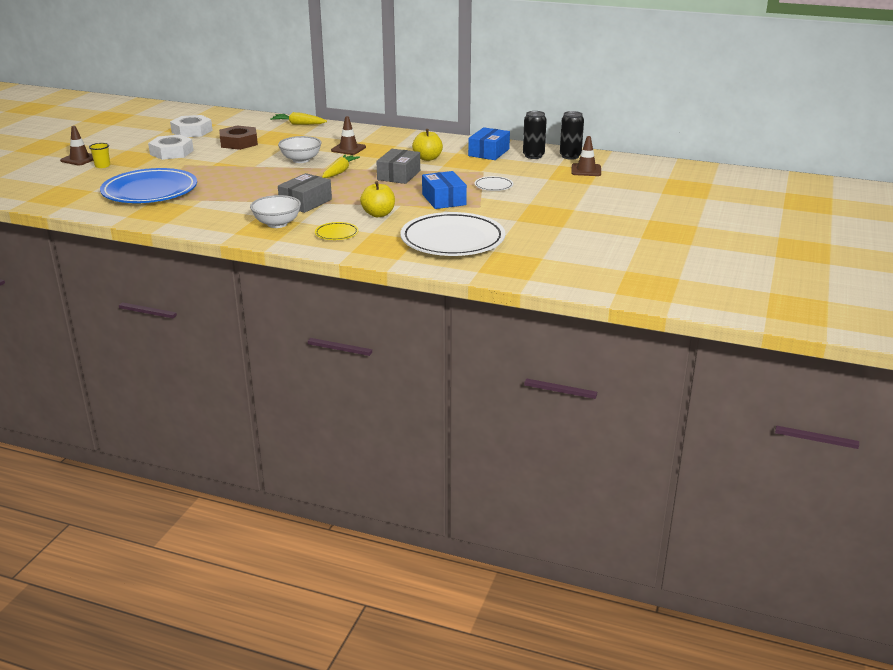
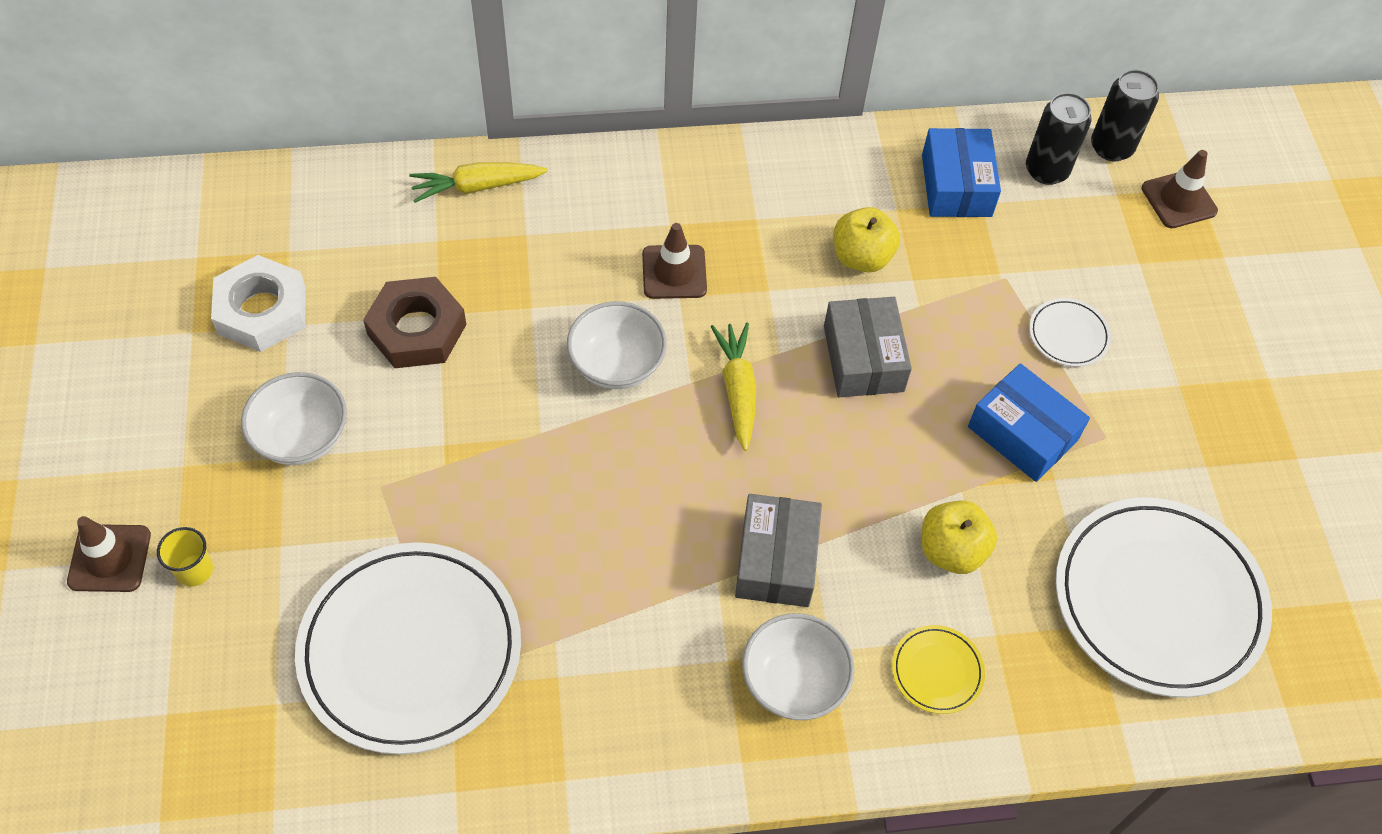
camera: 30 degrees left, 30 degrees up
blue plate [100,168,197,203] -> white plate [295,542,521,755]
white nut [148,134,194,160] -> white bowl [241,372,347,465]

